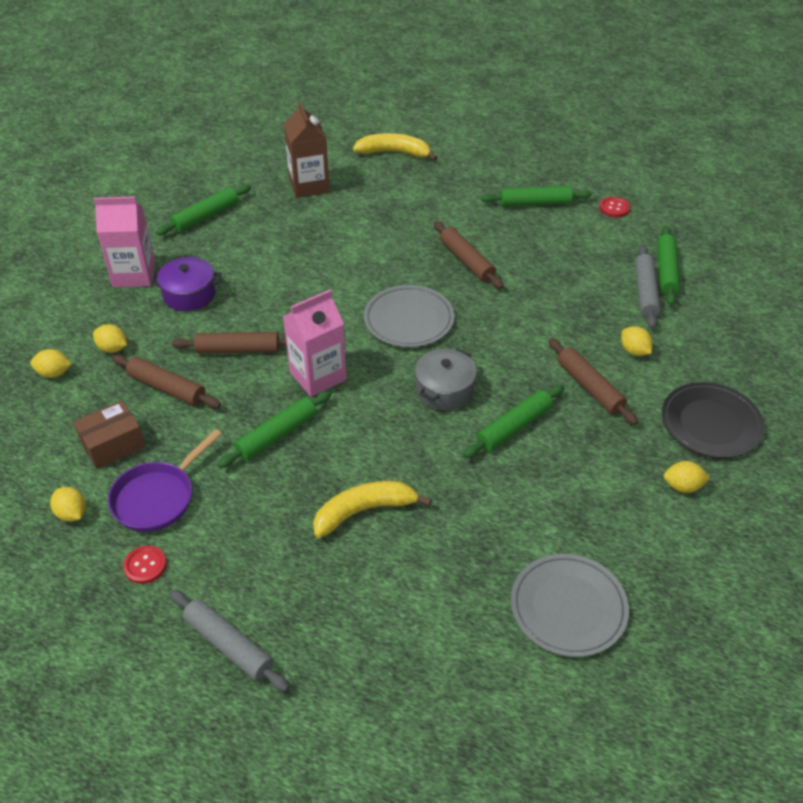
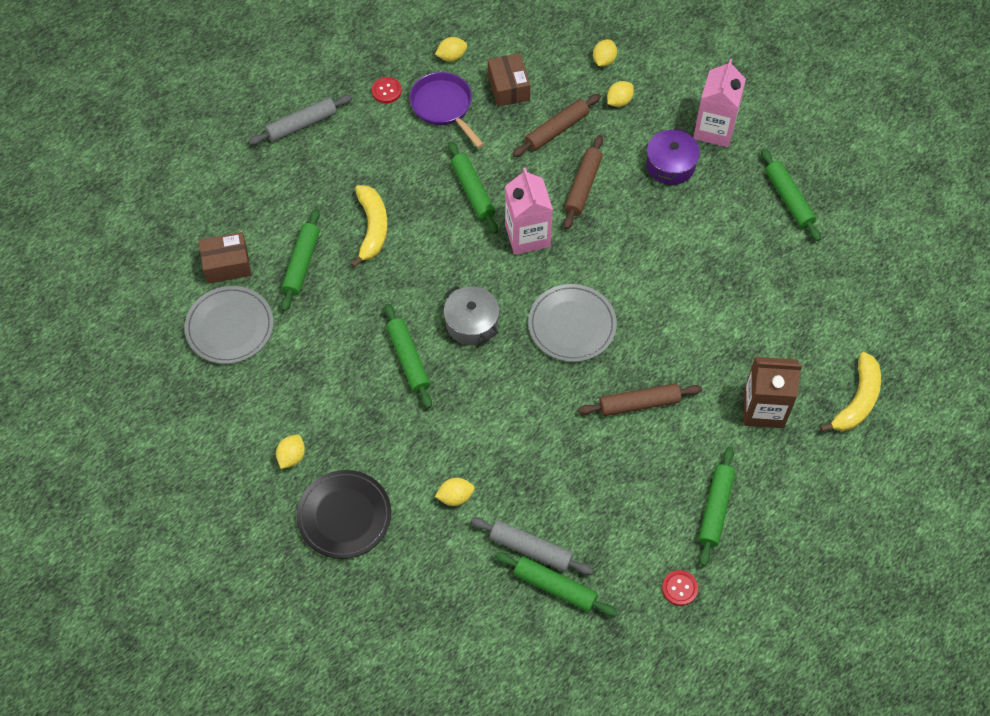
camera: 110 degrees right, 15 degrees up
brown carton [283,101,330,198] -> brown carton moved to [744,357,802,428]
brown rolling pin [548,338,638,425] -> none
none -> brown box [199,232,251,284]
none -> green rolling pin [281,209,320,311]

